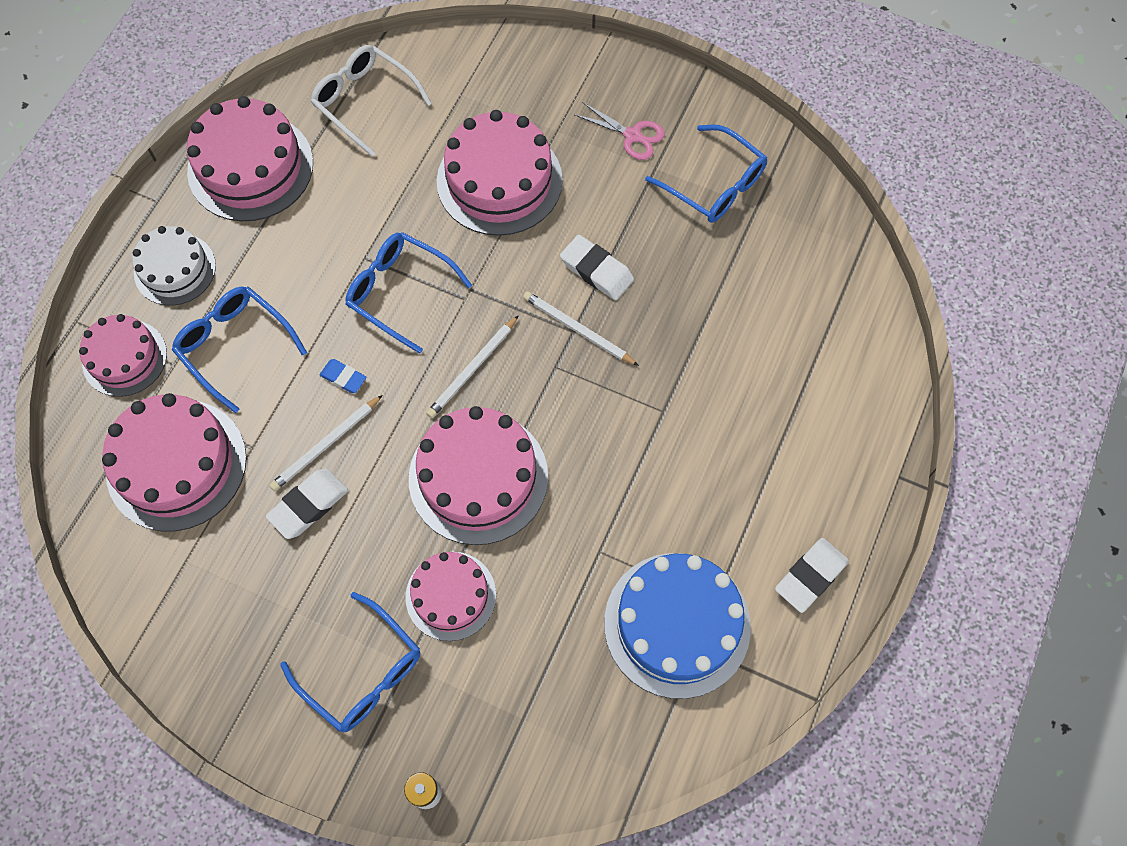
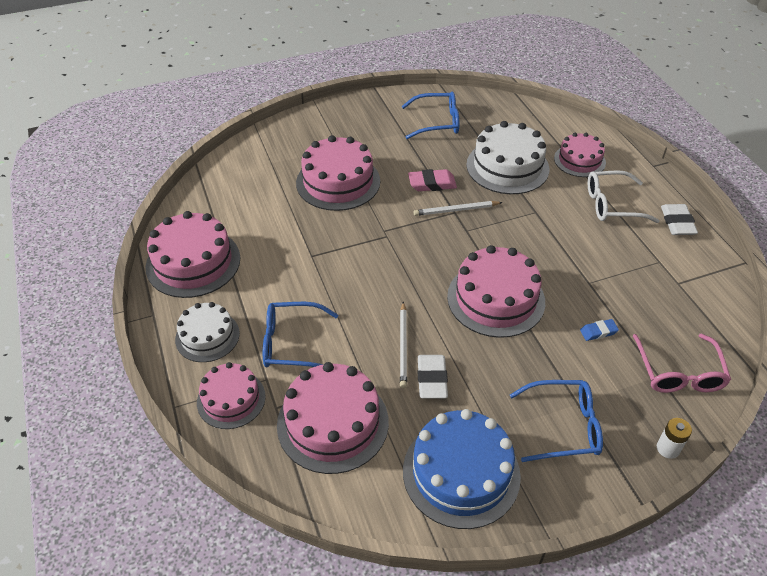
camera: 45 degrees left, 20 degrees down
white glasses [311,45,432,157] -> white glasses moved to [588,170,660,223]
blue eraser [320,359,367,393] -> blue eraser moved to [580,319,619,341]
blue glasses [345,232,472,354] -> none
pink cake [406,552,496,641] -> pink cake moved to [554,133,606,177]
white pencil [426,315,519,418] -> none
white eraser [560,235,634,300] -> pink eraser [408,169,457,191]
pink scissors [574,102,665,160] -> none
blue cake [604,553,751,699] -> blue cake moved to [403,409,521,529]
none -> white cake [466,121,549,194]
none -> pink glasses [633,334,731,393]

